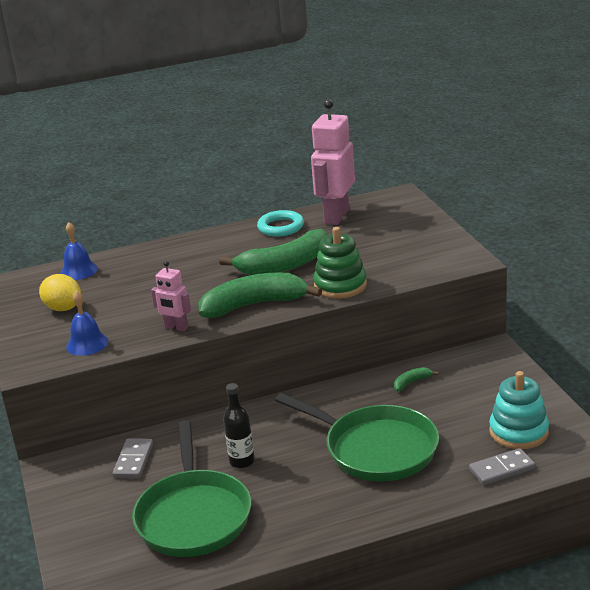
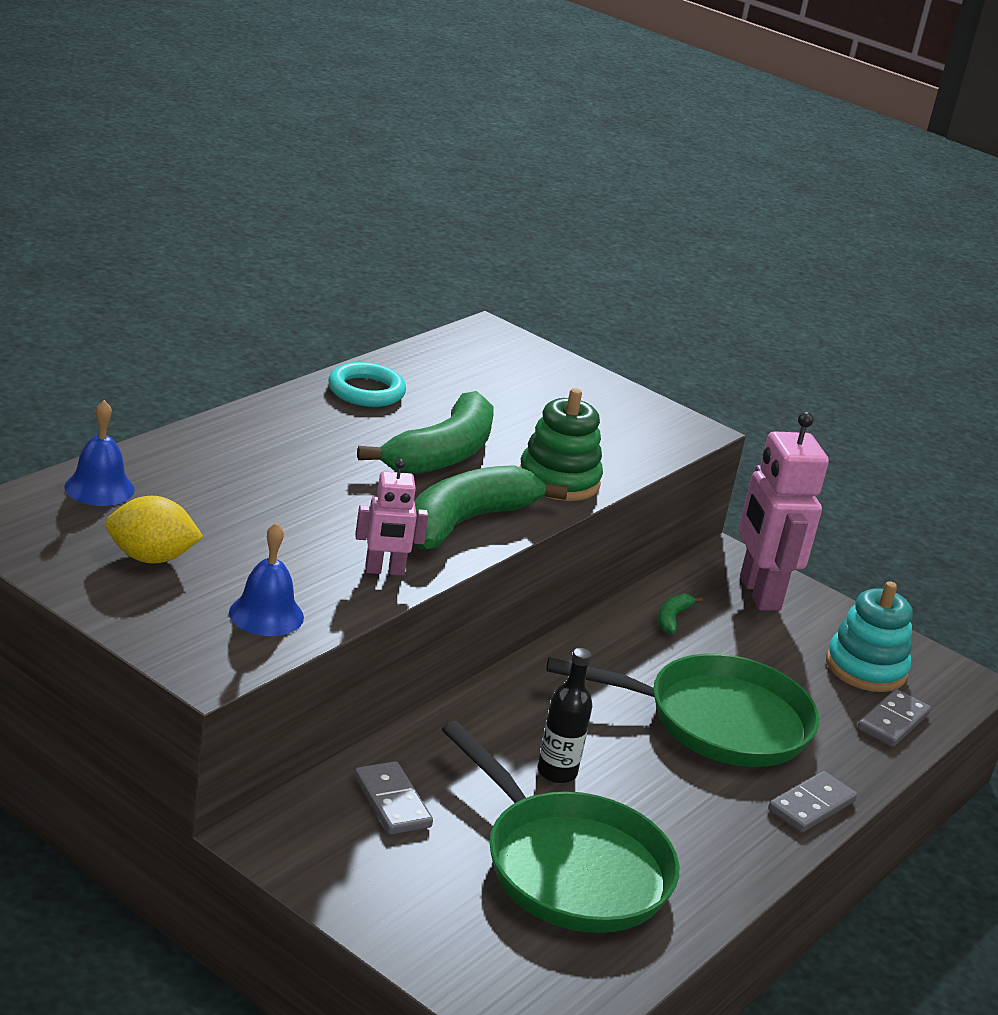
camera: 40 degrees left, 0 degrees up
pink robot [311,99,355,225] -> pink robot moved to [739,412,829,611]
none -> grey domino [768,771,857,833]

